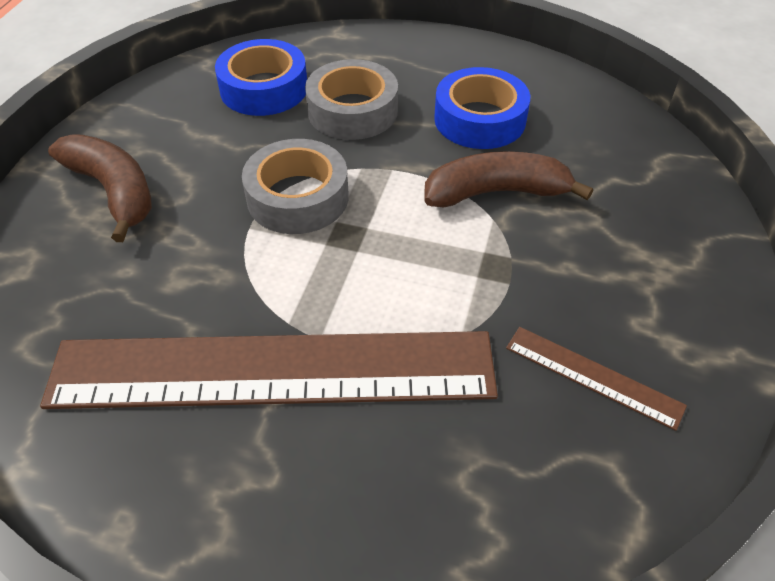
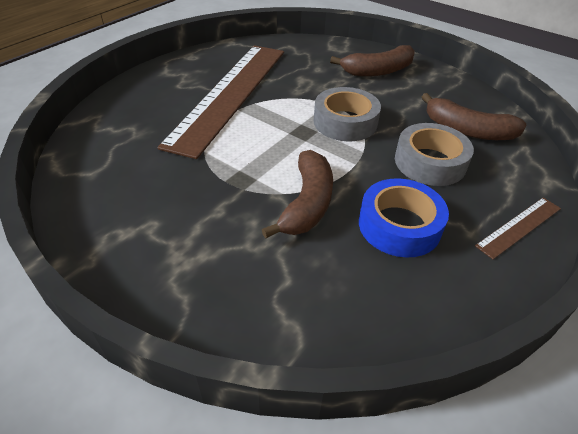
camera: 110 degrees right, 5 degrees down
blue tape [215,39,307,116] -> brown banana [422,93,527,140]
brown ruler [506,327,687,431] -> brown ruler moved to [475,197,561,259]

